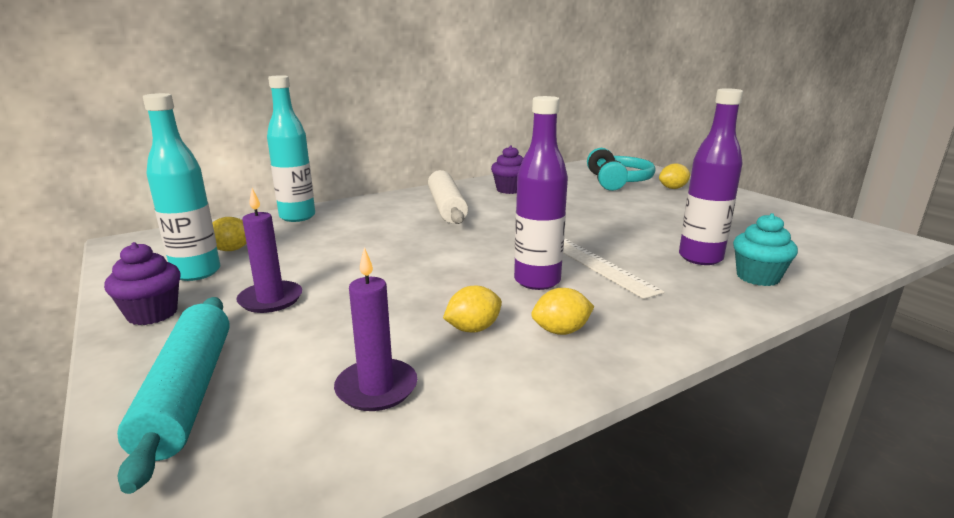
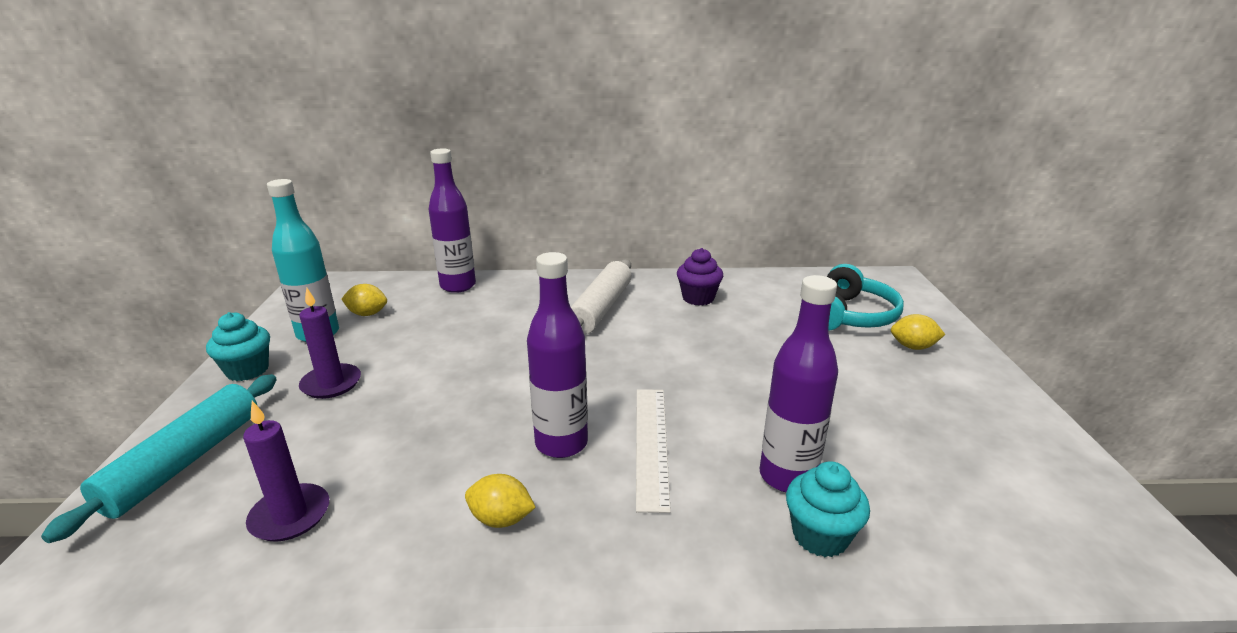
camera: 30 degrees right, 5 degrees up
purple cupcake [104,242,181,325] -> turquoise cupcake [206,312,270,381]
turquoise bottle [267,75,315,222] -> purple bottle [428,149,476,293]
yellow lemon [443,286,502,333] -> none

